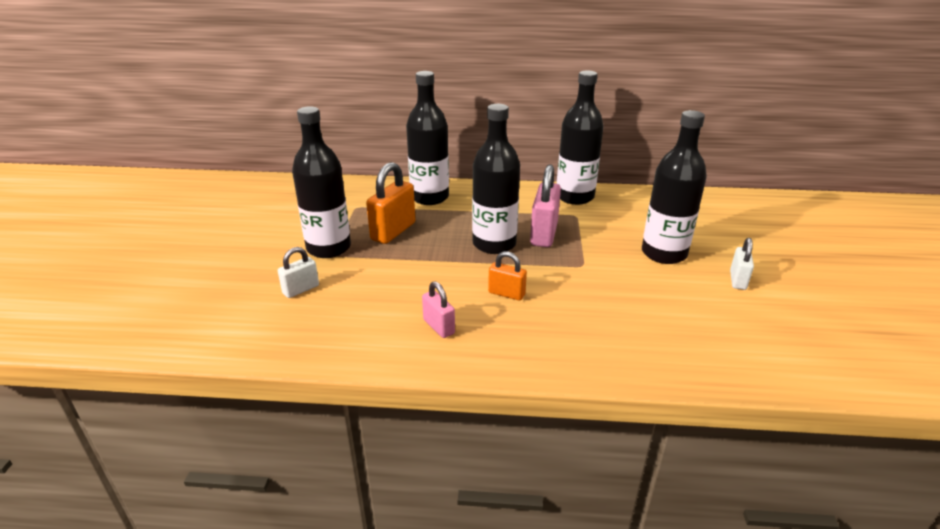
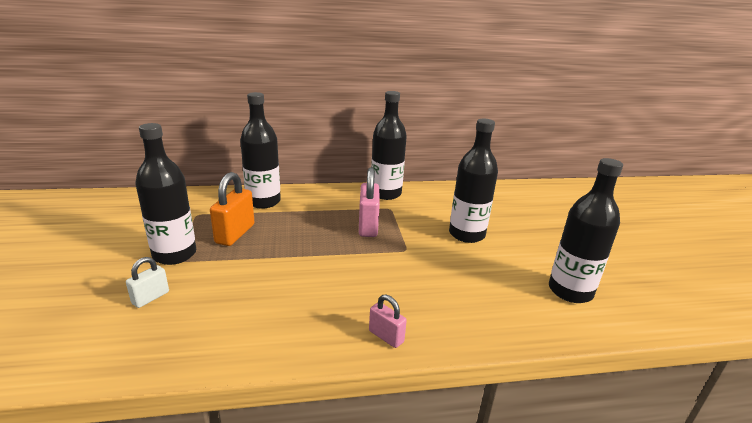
camera: 15 degrees left, 5 degrees down
pink padlock [422,281,455,338] -> pink padlock moved to [369,295,407,348]
black bottle [472,104,520,254] -> black bottle moved to [549,158,623,303]
orange padlock [488,251,527,301] -> none
white padlock [730,238,754,290] -> none

